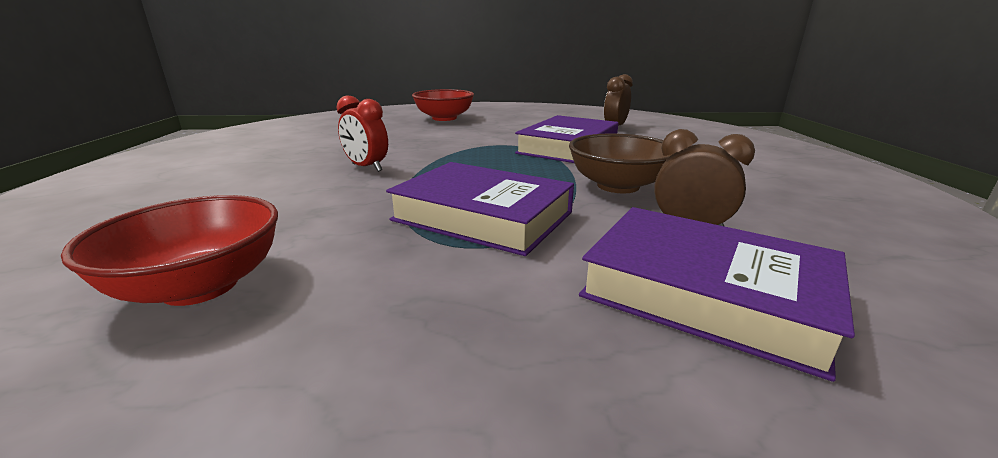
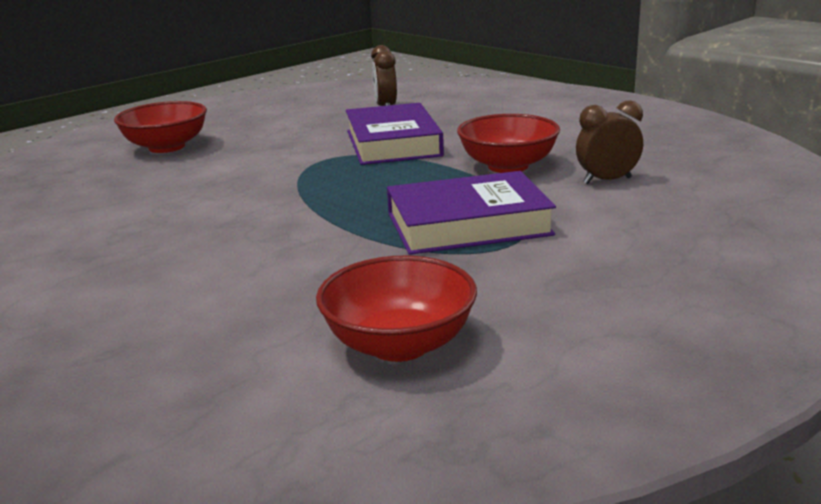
camera: 40 degrees left, 0 degrees up
red clock [336,95,388,172] -> none
brown bowl [569,134,672,193] -> red bowl [457,114,560,173]
purple book [579,207,855,382] -> none

